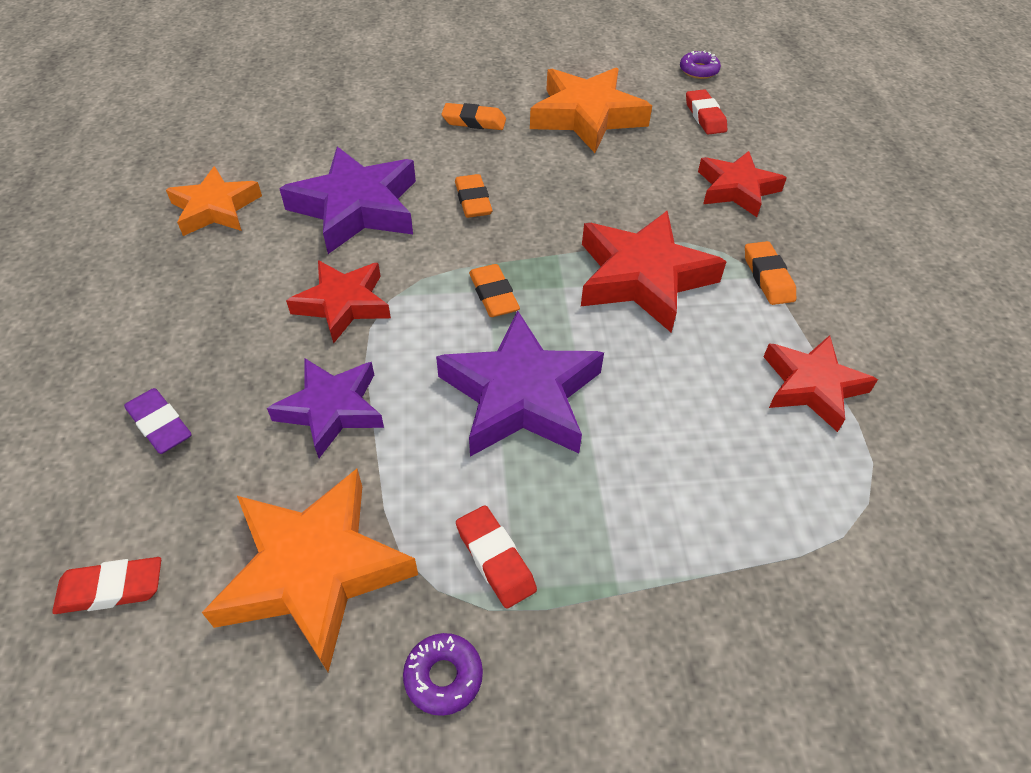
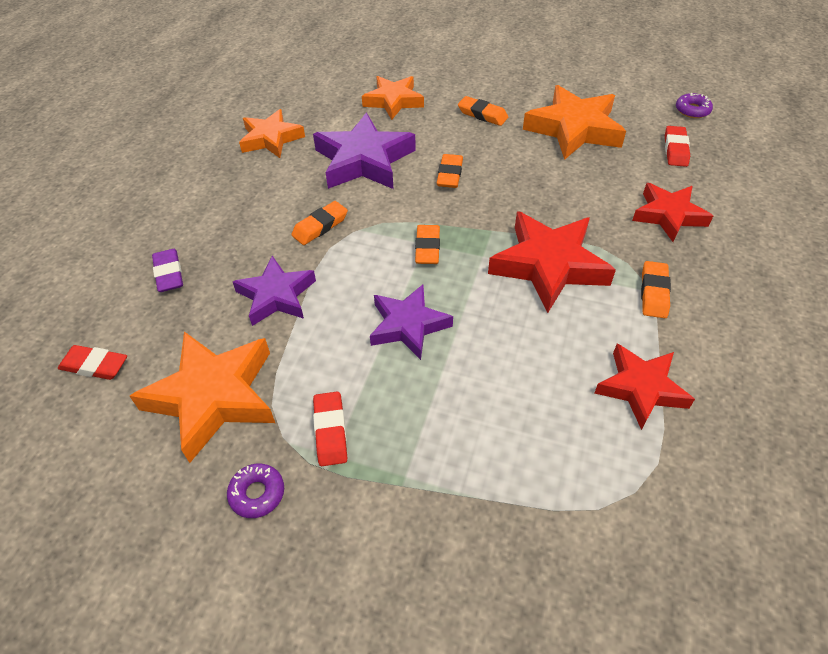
camera: 25 degrees right, 0 degrees up
red star [286,260,391,344] -> orange eraser [291,201,348,245]
purple star [436,311,604,457] -> purple star [370,284,453,360], size x0.66
none -> orange star [362,76,424,120]

